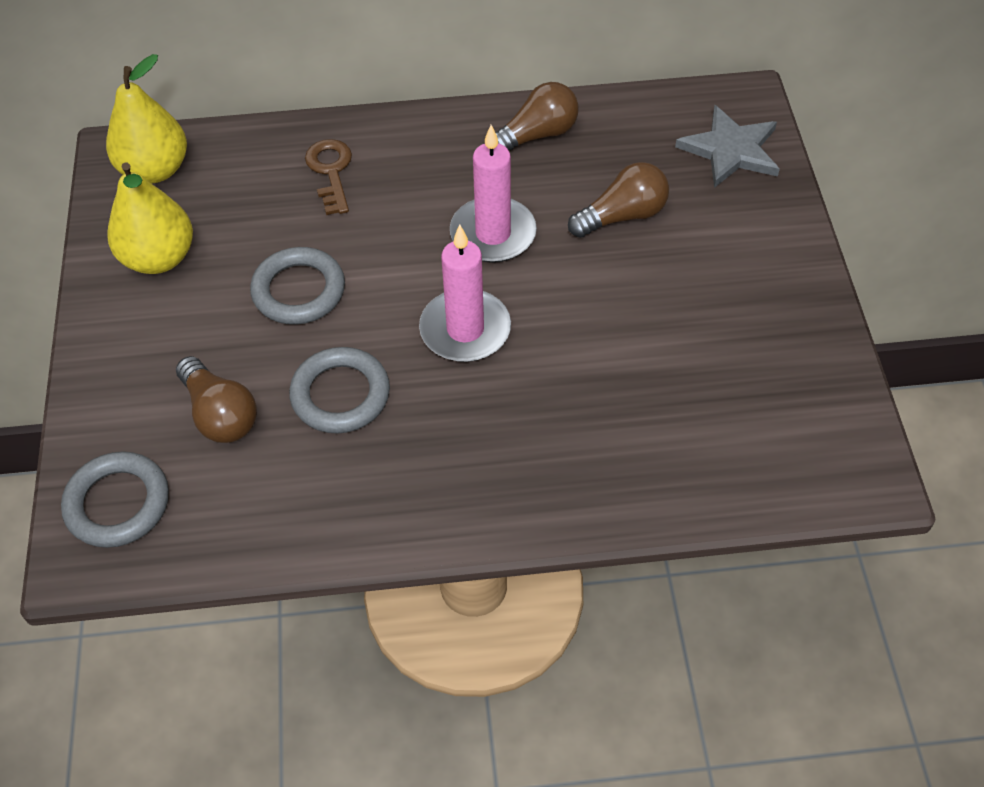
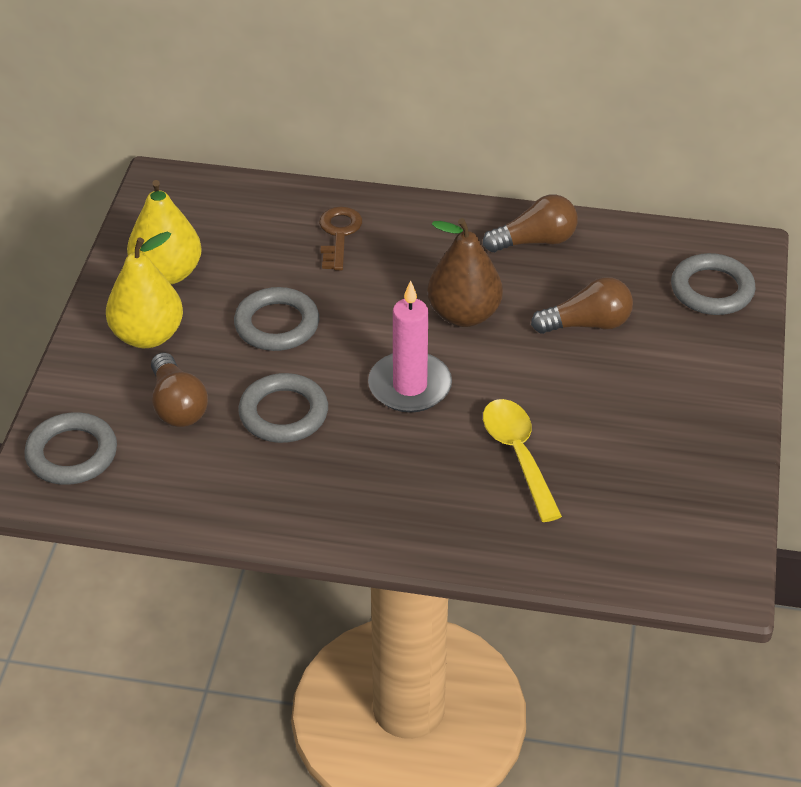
camera: 15 degrees right, 10 degrees down
yellow pear [106,54,187,183] -> yellow pear moved to [106,232,183,348]
pink candle [450,125,537,263] -> brown pear [427,218,503,327]
grey star [675,105,780,188] -> grey ring [671,253,756,315]
none -> yellow spoon [483,399,562,522]

